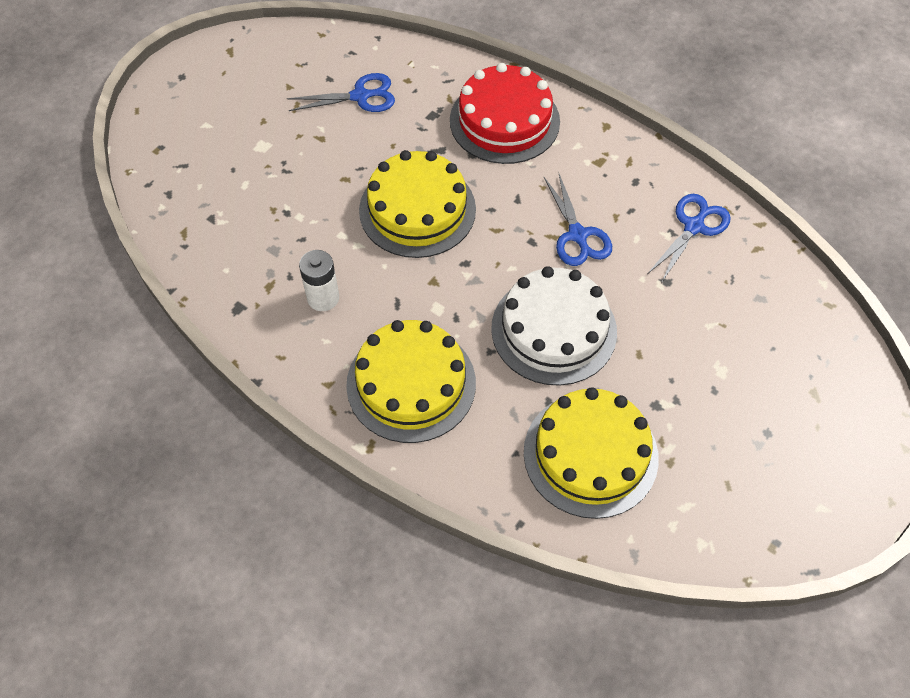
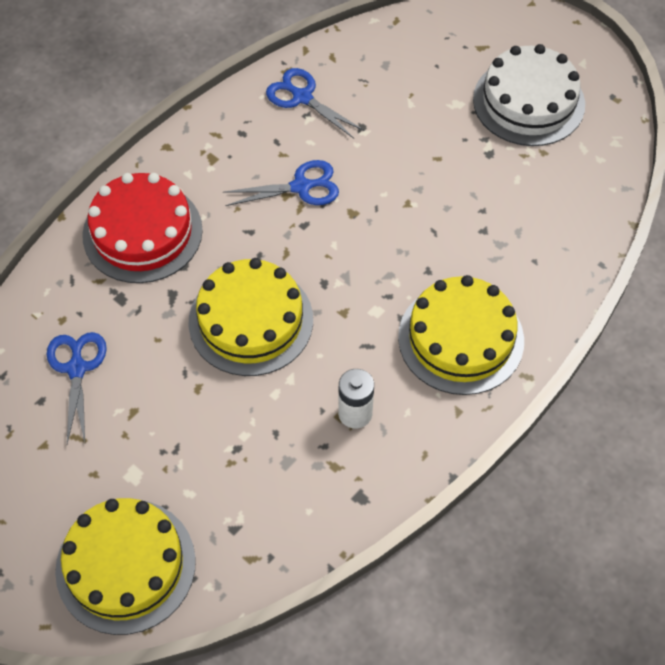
camera: 85 degrees left, 0 degrees up
white cake [491,266,617,386] -> white cake moved to [473,44,585,146]
yellow cake [524,387,659,519] -> yellow cake moved to [55,498,196,635]

